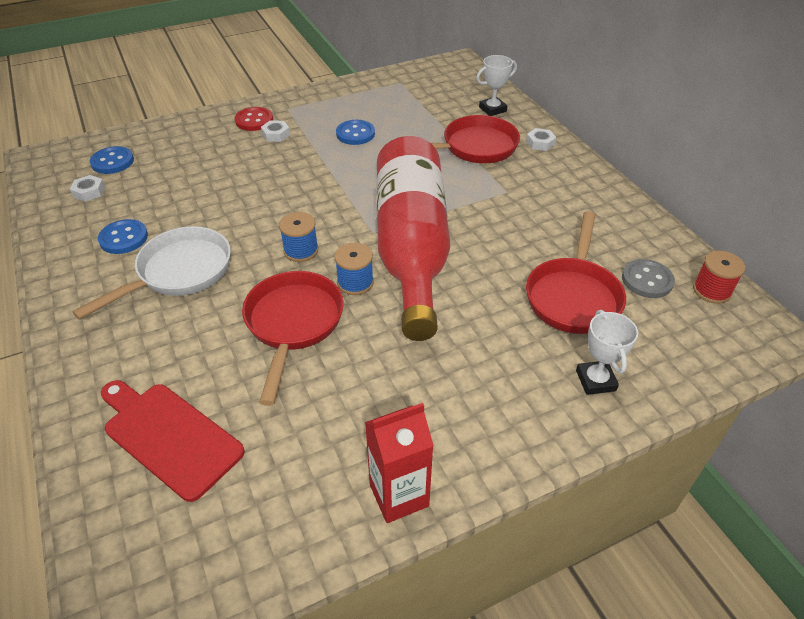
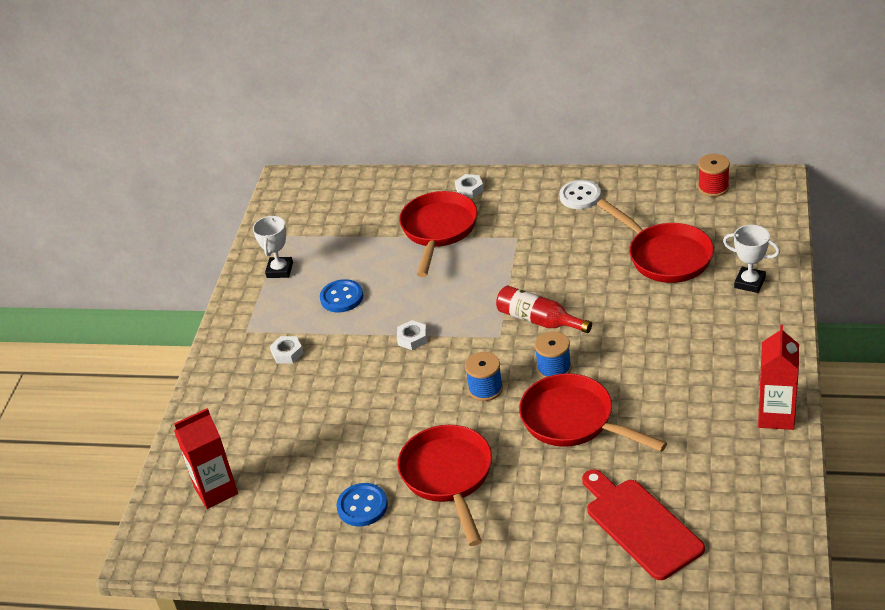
camera: 50 degrees left, 5 degrees down
white nut [70,175,105,202] -> white nut moved to [397,320,427,350]
white pan [72,226,231,320] -> red pan [398,425,492,546]
blue button [90,146,134,174] -> red carton [174,408,238,509]
red cutting board [101,380,245,502] -> red cutting board turned 75 degrees clockwise [582,469,705,580]
red button [235,107,273,131] -> none
red bottle [376,136,450,341] -> red bottle [496,286,592,333], size x0.43
white trophy [476,55,517,116] -> white trophy moved to [253,215,293,278]
grey button [622,259,675,298] -> none
none -> white button [560,180,601,209]

